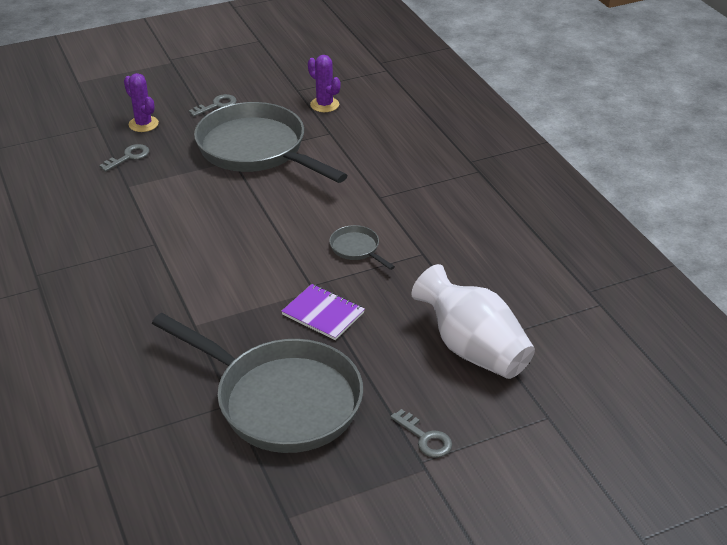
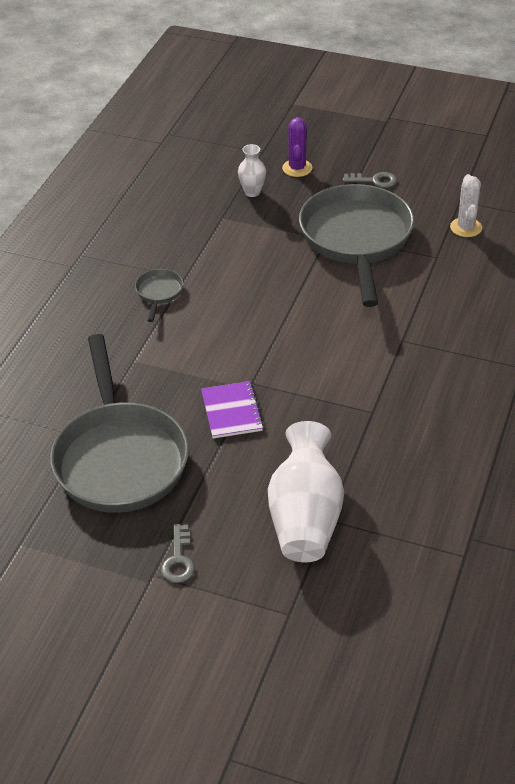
camera: 45 degrees right, 5 degrees up
grey key [99,144,149,172] -> white vase [238,144,266,197]
purple cactus [308,55,341,112] -> white cactus [450,174,482,237]
grey pan [329,225,395,270] -> grey pan moved to [135,269,183,322]

